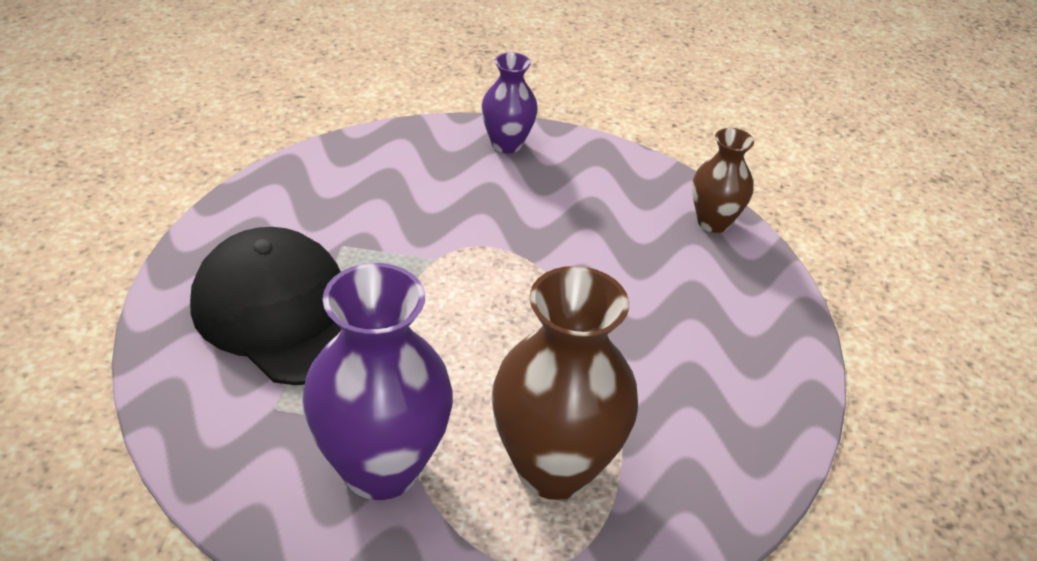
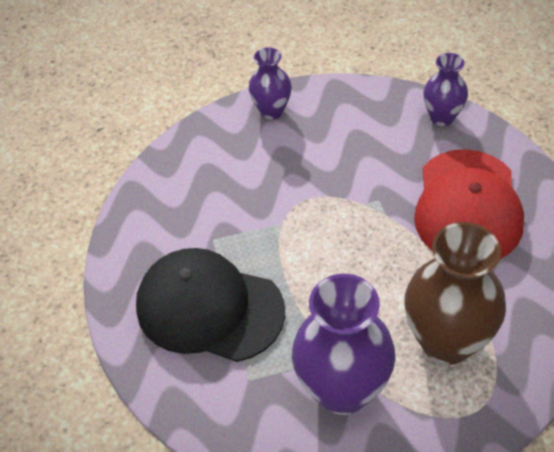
camera: 15 degrees left, 10 degrees up
brown vase [692,128,754,233] -> purple vase [423,53,468,126]
none -> red cap [414,149,524,259]

